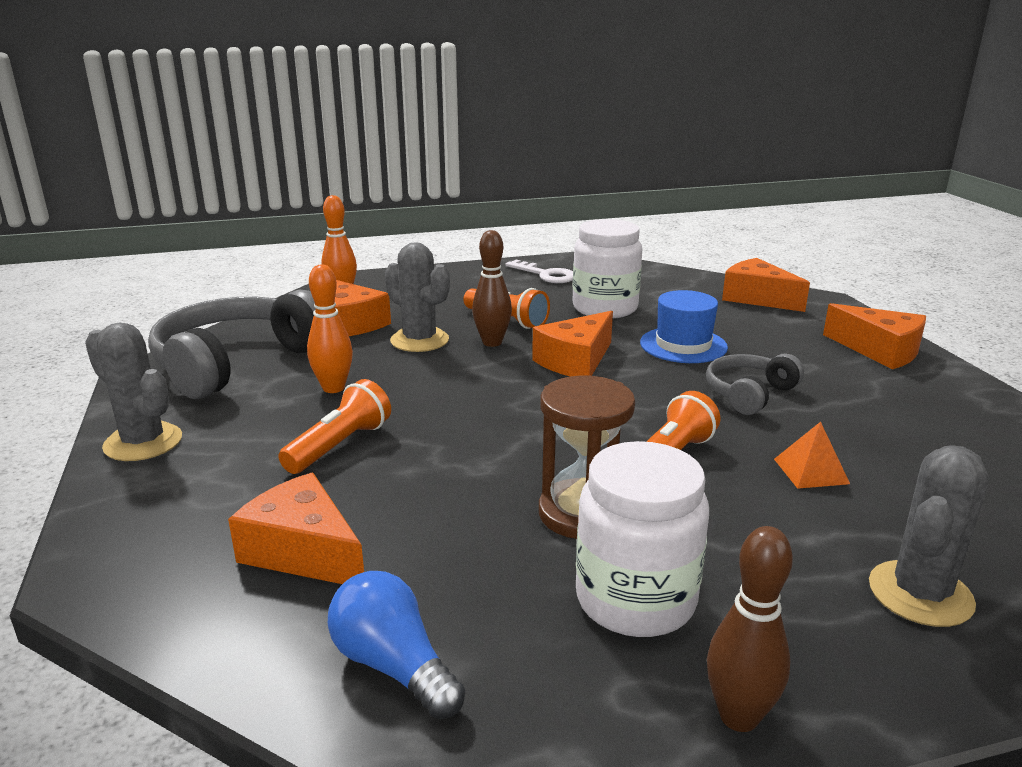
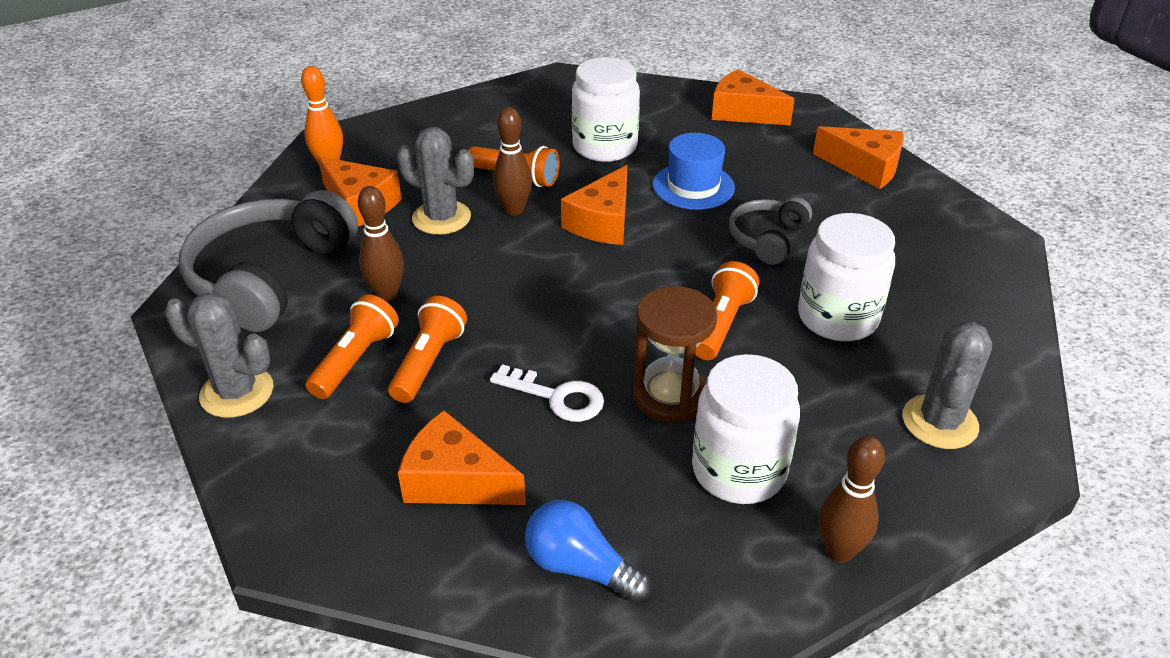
camera: 15 degrees left, 15 degrees up
orange bowling pin [307,264,353,393] -> brown bowling pin [358,186,404,301]
white key [506,260,573,283] -> white key moved to [490,364,604,422]
orange pyramid [774,422,850,489] -> white jar [798,213,895,341]
none -> orange flashlight [306,294,399,399]

